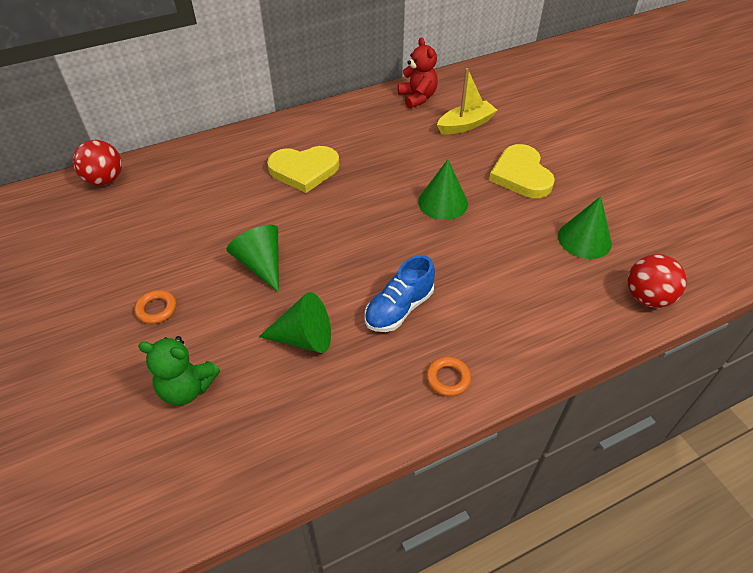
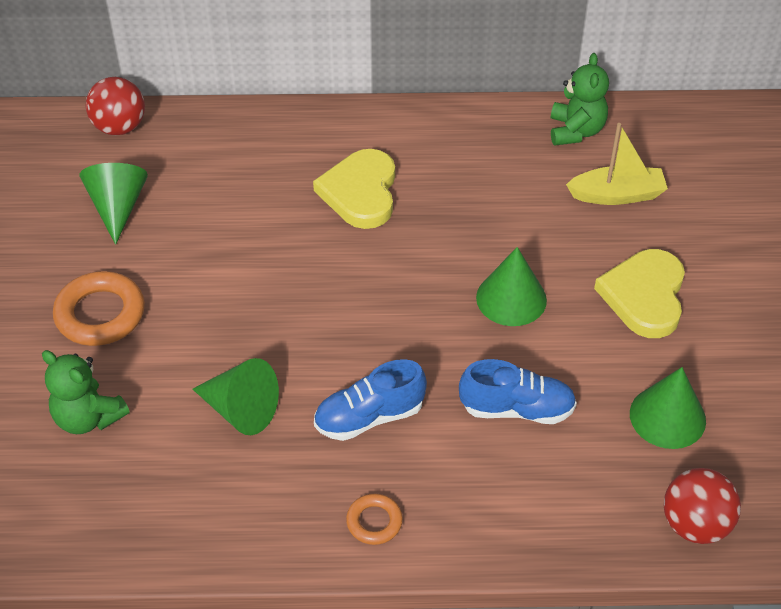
camera: 25 degrees right, 0 degrees up
orange ring [135,290,176,324] -> orange ring [53,271,145,346], size x1.82
green cone [226,225,279,292] -> green cone moved to [79,163,148,245]
yellow heart [267,146,339,193] -> yellow heart turned 75 degrees clockwise [313,149,395,229]
red teddy bear [398,37,438,109] -> green teddy bear [551,53,609,145]
none -> blue shoe [459,359,577,424]

